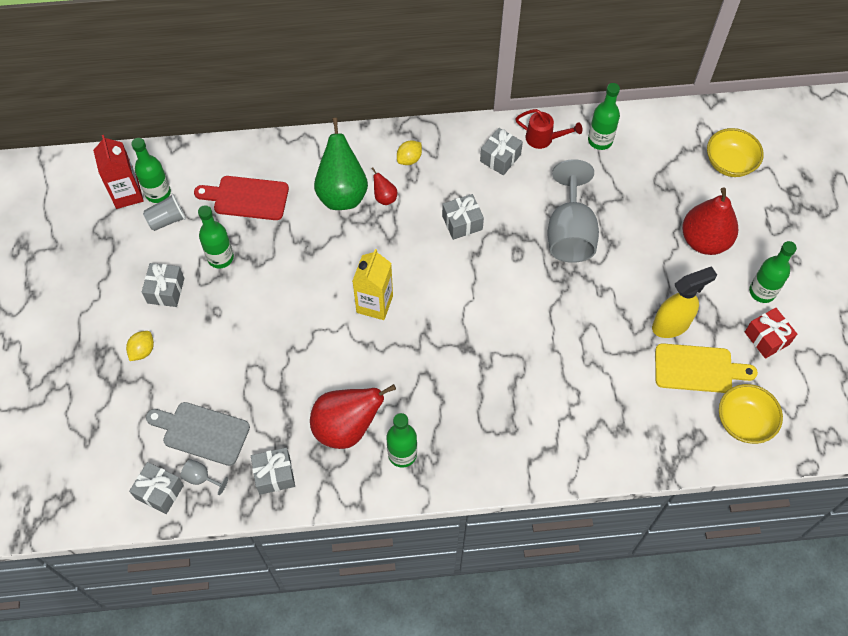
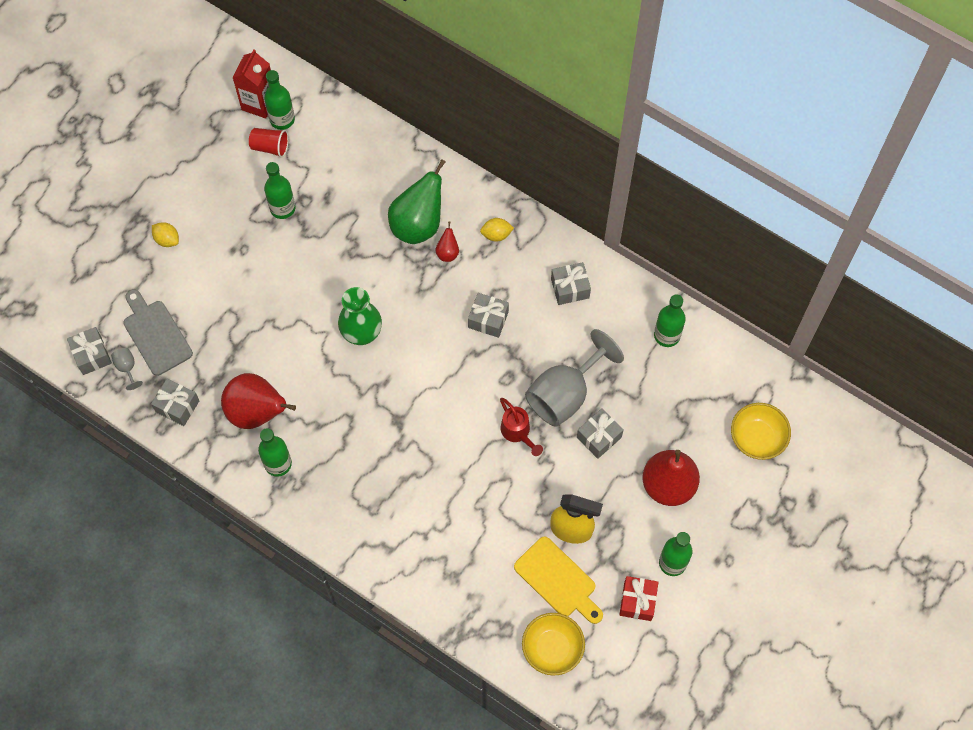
camera: 40 degrees right, 5 degrees up
yellow lemon [126,331,154,361] -> yellow lemon turned 60 degrees clockwise [152,222,179,247]
grey gift [142,263,184,307] -> grey gift moved to [577,408,624,459]
grey cup [143,193,186,231] -> red cup [249,128,289,158]
red cutting board [194,176,289,220] -> none
yellow carton [353,249,393,320] -> green vase [338,287,382,345]
red watering can [515,109,583,149] -> red watering can moved to [500,398,543,456]

